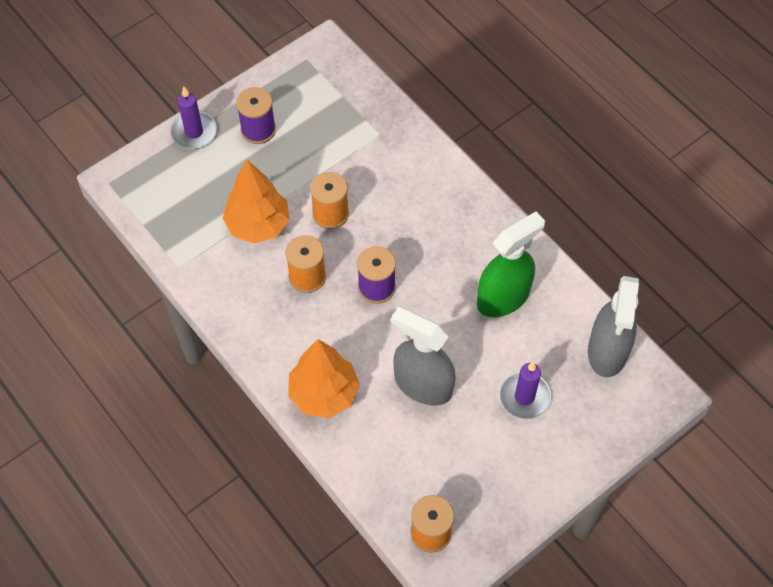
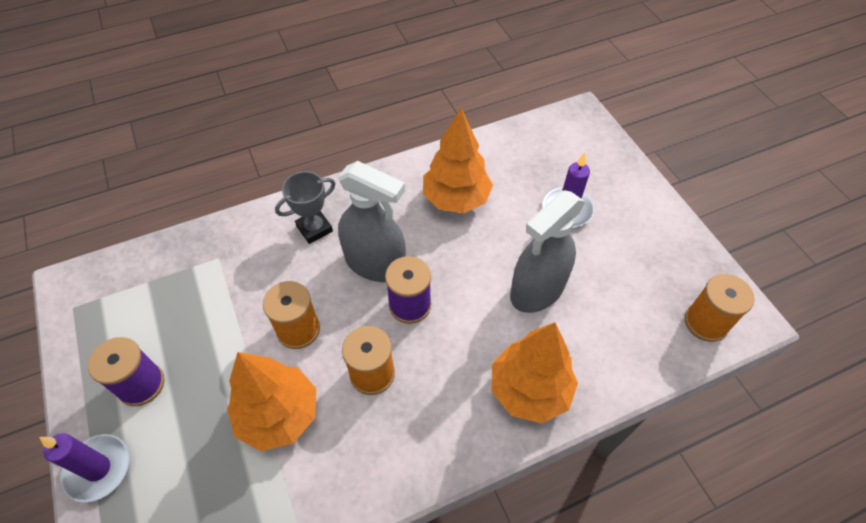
camera: 75 degrees left, 5 degrees down
green spray bottle [477,211,545,317] -> orange tree [423,108,493,213]
grey spray bottle [588,276,639,377] -> grey spray bottle moved to [338,161,406,282]
none -> grey trophy [275,171,336,244]

